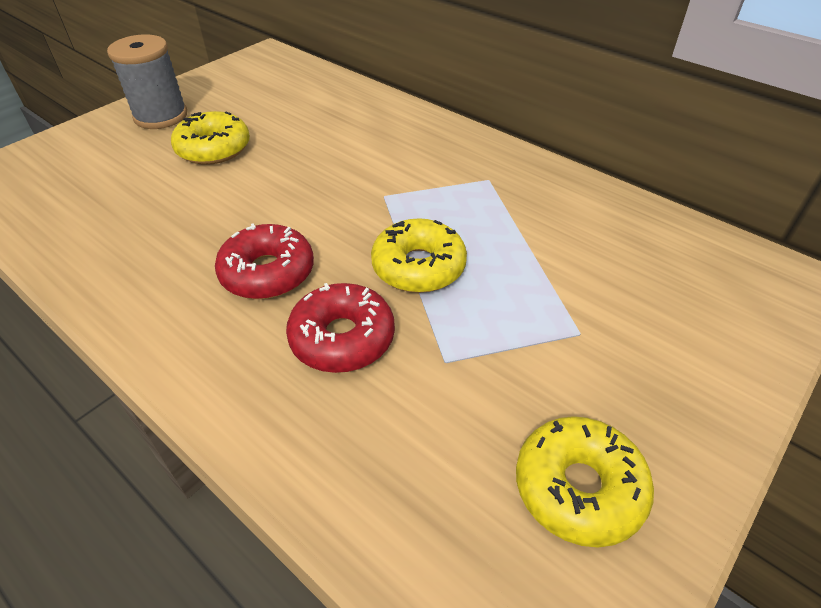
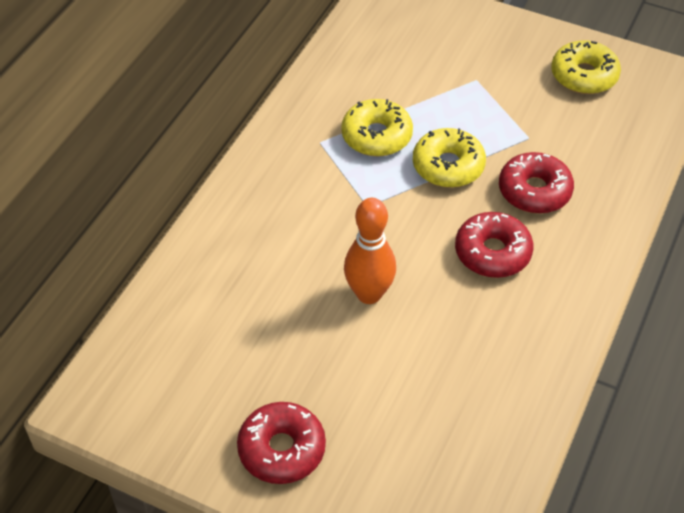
camera: 105 degrees left, 5 degrees up
grey spool [107,35,187,129] -> red donut [237,402,326,484]
yellow donut [171,111,250,165] -> yellow donut moved to [341,99,413,156]
none -> orange bowling pin [344,198,396,304]

